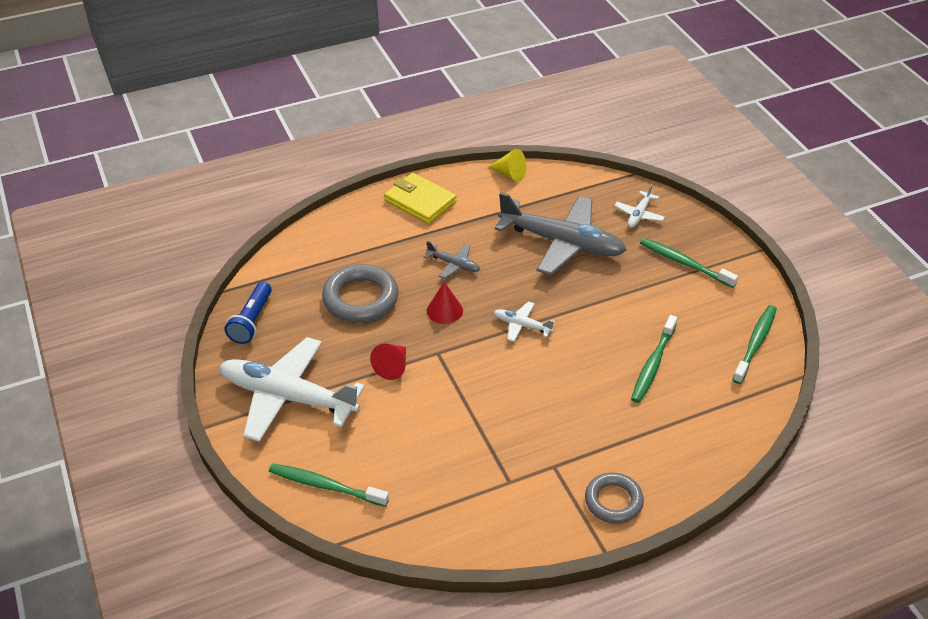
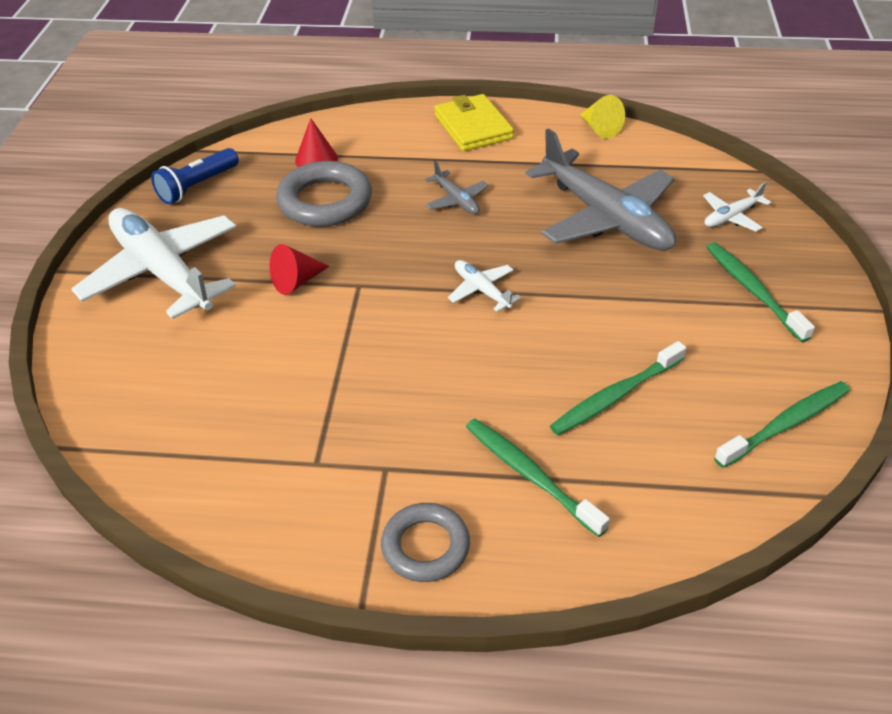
camera: 30 degrees right, 0 degrees up
green toothbrush [269,463,389,507] -> green toothbrush moved to [466,419,610,537]
red cone [427,282,463,324] -> red cone moved to [295,118,338,167]

